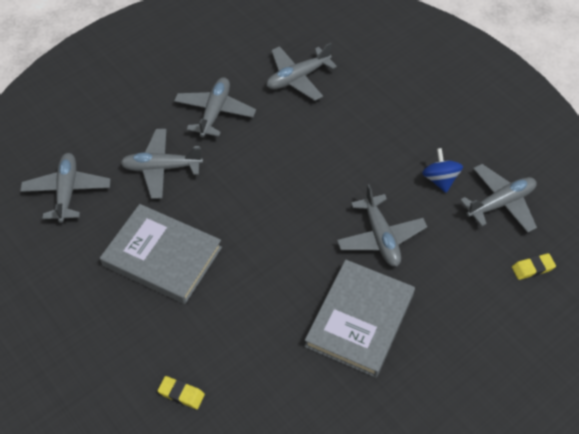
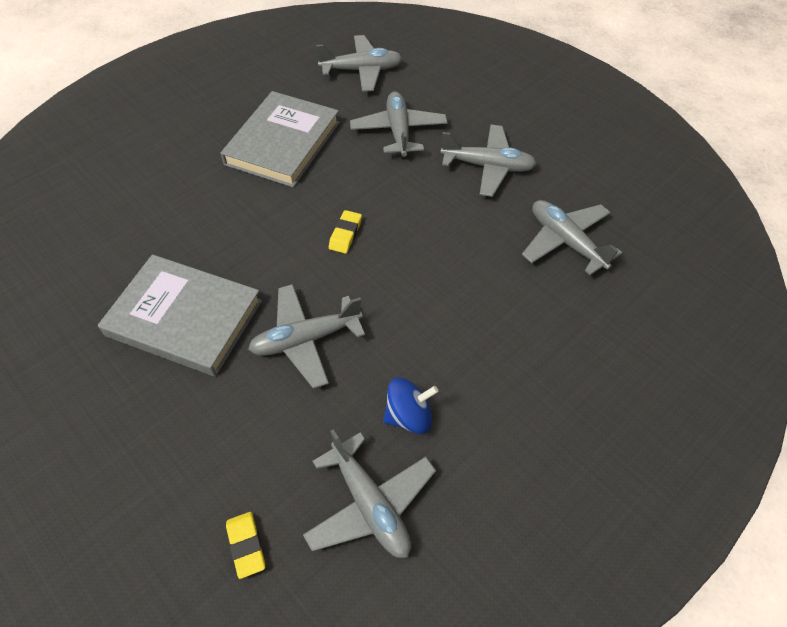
camera: 85 degrees right, 0 degrees up
yellow eraser [158,376,205,409] -> yellow eraser moved to [329,210,362,253]

